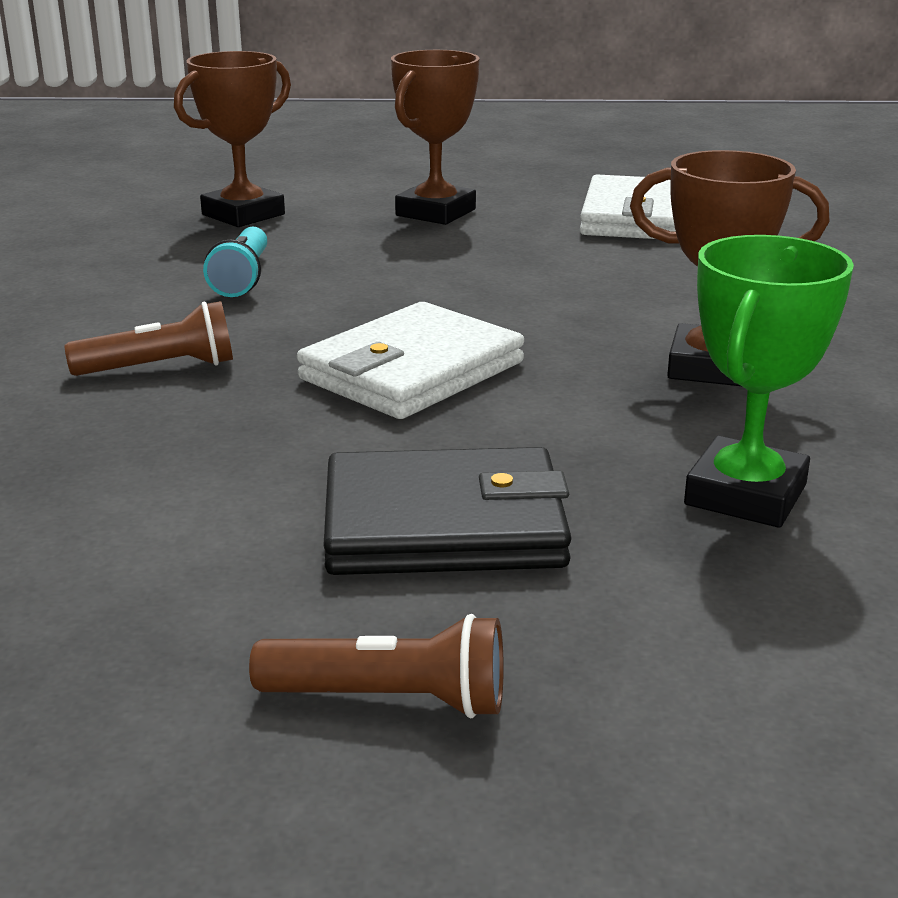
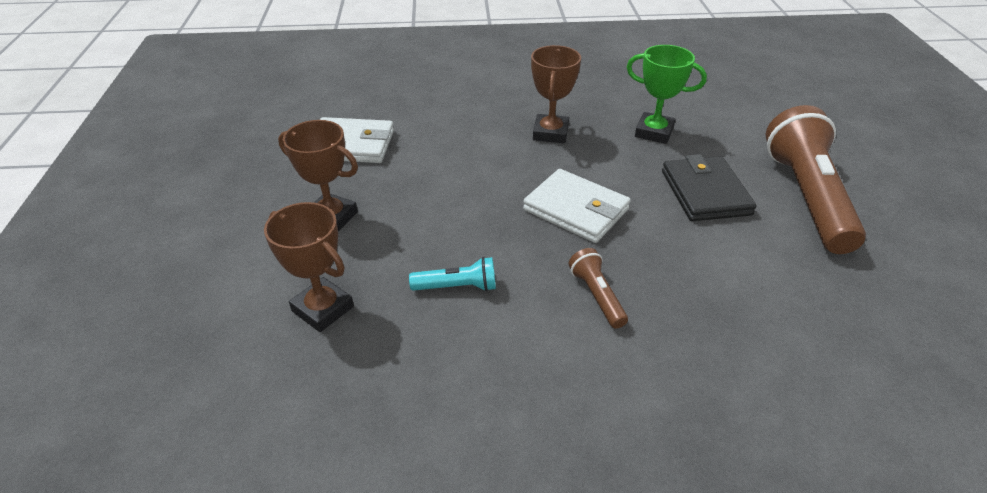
camera: 95 degrees left, 15 degrees up
brown flashlight [249,614,504,718] -> brown flashlight [766,105,866,254], size x2.24

